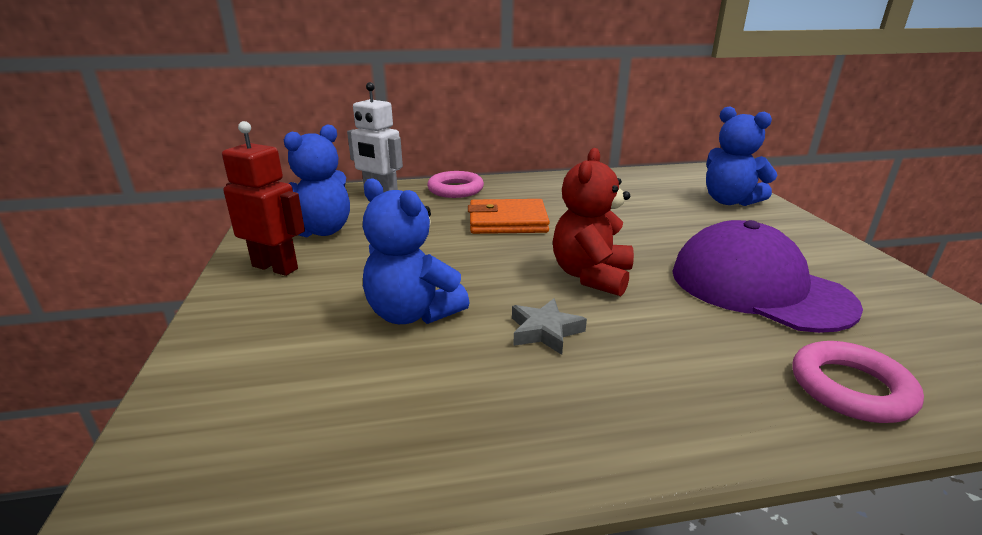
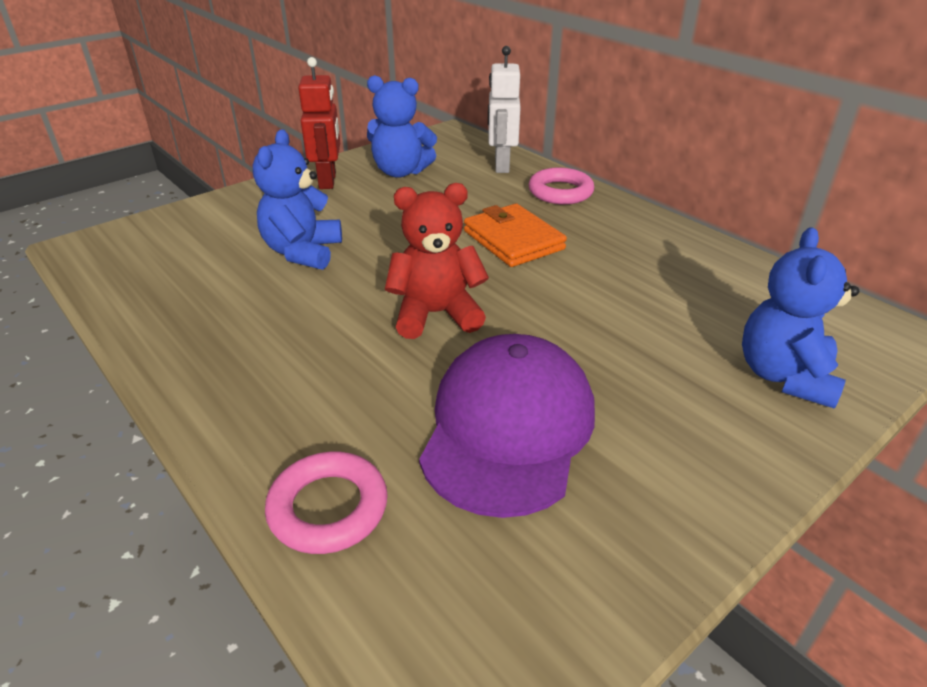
camera: 60 degrees right, 10 degrees up
grey star [512,299,587,355] -> none

